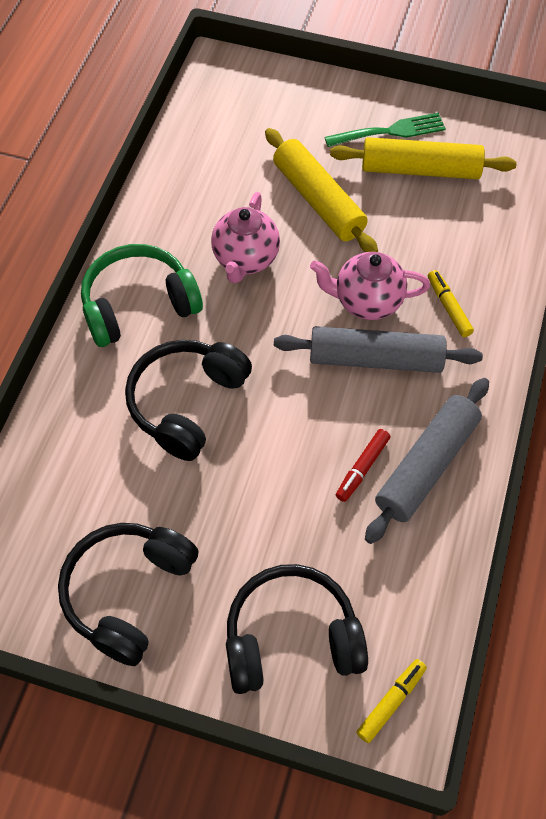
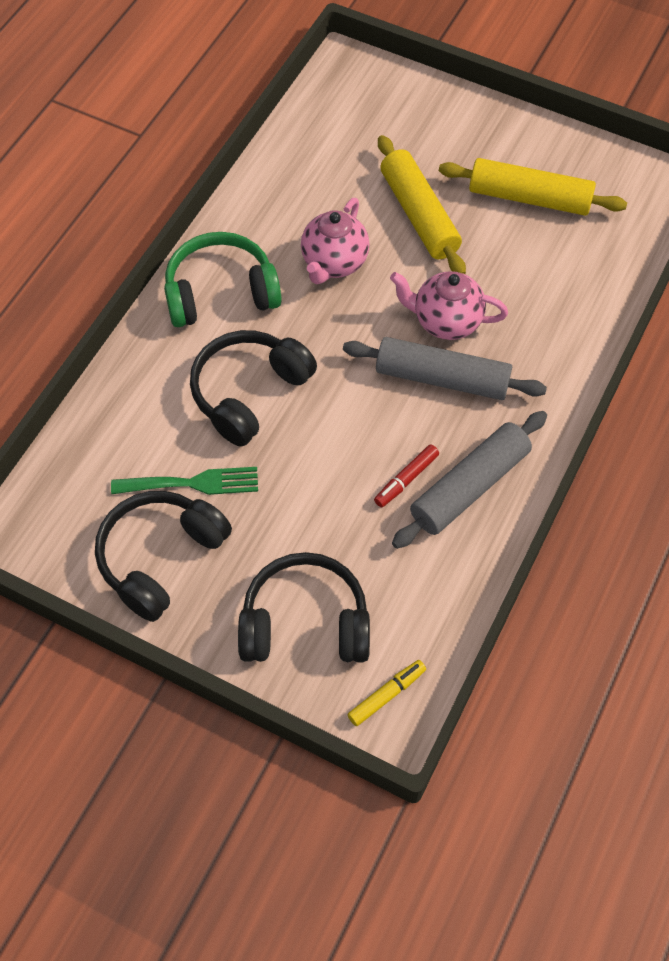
camera: 10 degrees right, 0 degrees up
green fork [324,113,446,147] -> green fork moved to [111,467,258,495]
yellow marker [428,270,474,337] -> none

